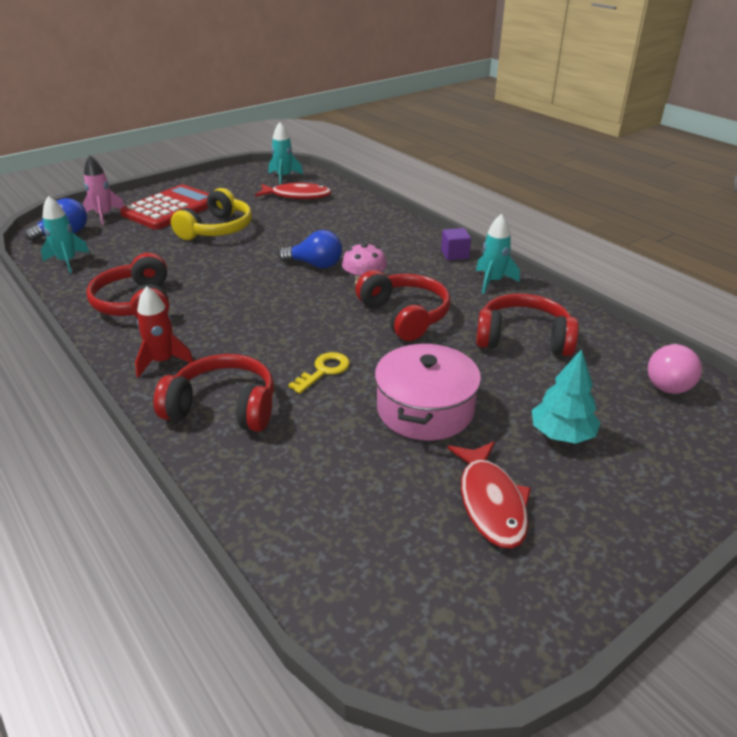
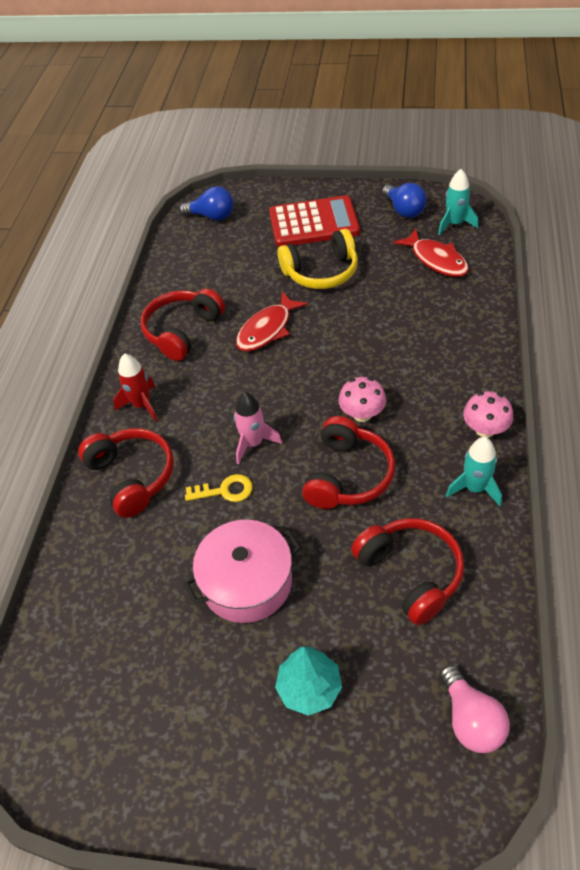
camera: 50 degrees right, 15 degrees up
turquoise rocket [41,196,90,273] -> none
pink rocket [83,155,124,225] -> pink rocket moved to [234,392,282,464]
blue light bulb [278,230,342,268] -> blue light bulb moved to [382,183,427,218]
purple cube [441,228,471,260] -> pink mushroom [463,391,513,438]
red fish [447,441,531,549] -> red fish moved to [236,292,308,351]
pink light bulb [648,344,702,394] -> pink light bulb turned 90 degrees counterclockwise [440,665,510,753]

